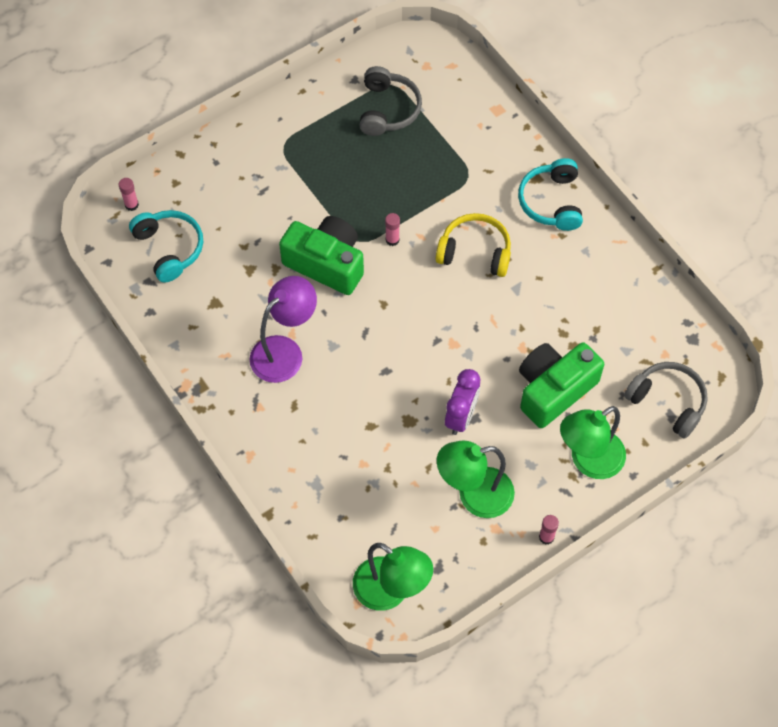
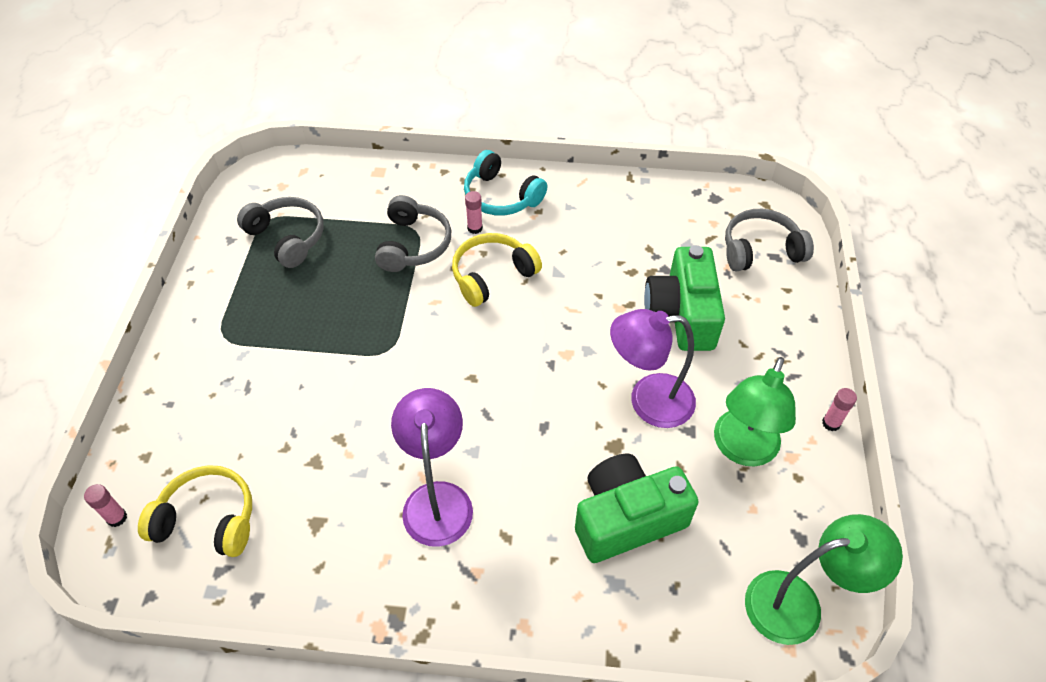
camera: 50 degrees left, 10 degrees down
turquoise headphones [129,210,203,282] -> yellow headphones [138,465,252,557]
green camera [279,216,364,295] -> green camera moved to [575,453,698,563]
pink glue stick [385,213,400,246] -> pink glue stick moved to [465,191,483,234]
purple clock [445,369,480,435] -> purple lamp [610,309,696,428]
green lamp [560,406,626,479] -> none
none -> grey headphones [375,195,451,272]

